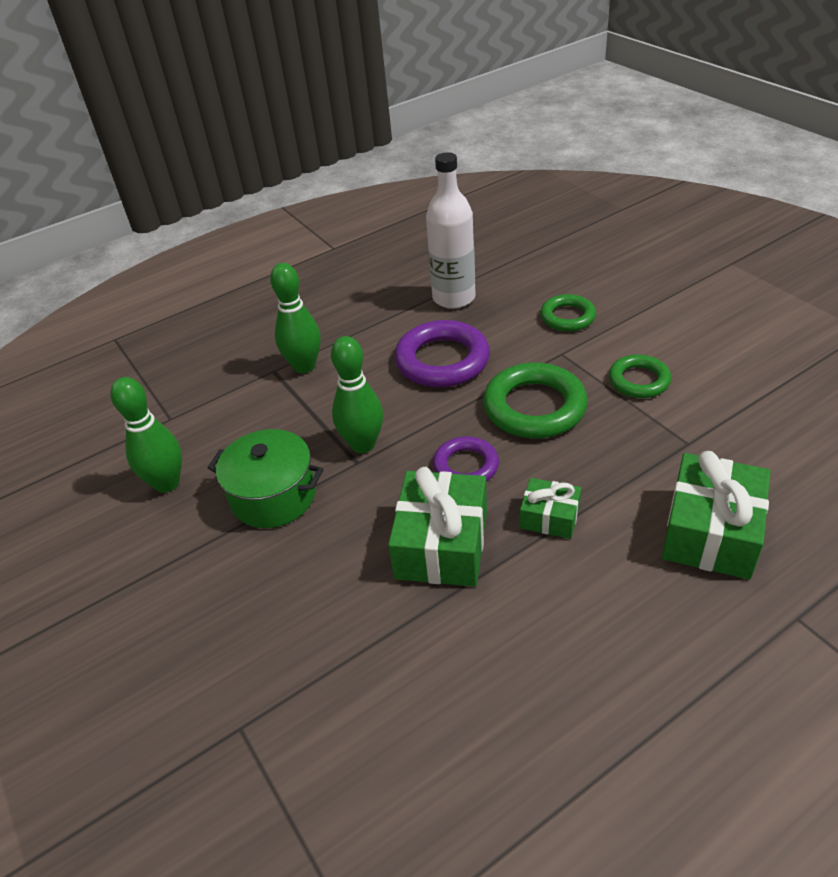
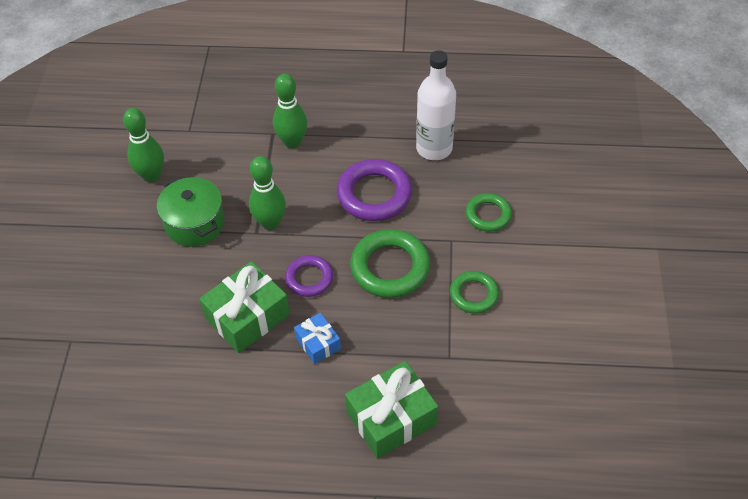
camera: 35 degrees right, 10 degrees up
green gift [520,478,581,539] -> blue gift [294,313,341,364]

